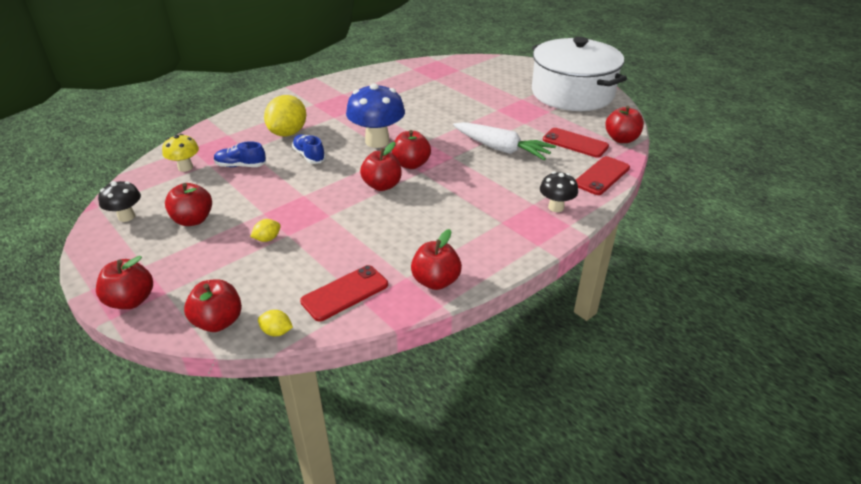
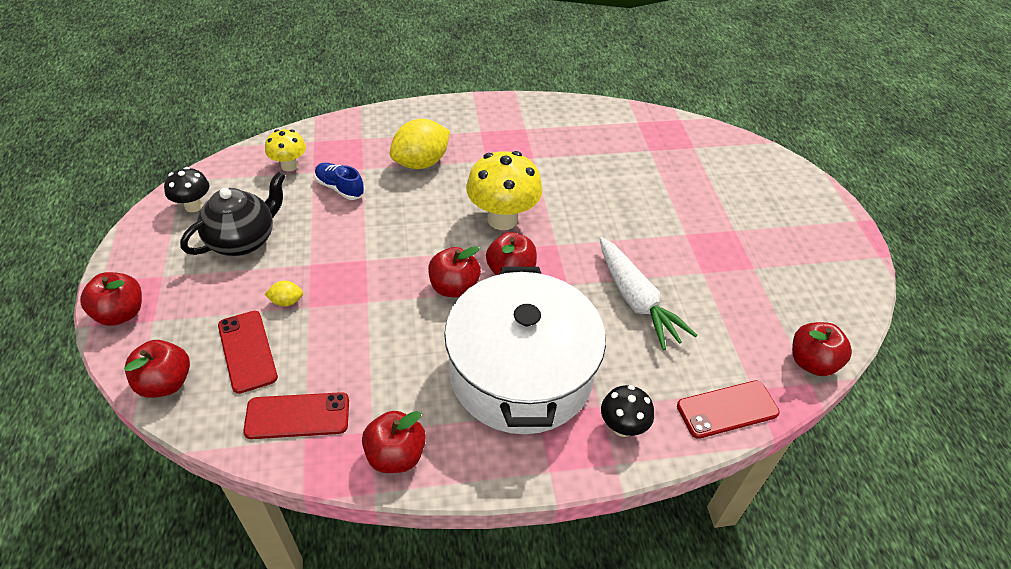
camera: 30 degrees right, 10 degrees up
red apple [165,183,212,226] -> black teapot [180,171,285,256]
yellow lemon [258,310,293,336] -> none
blue shoe [292,134,326,164] -> none
blue mushroom [346,83,405,148] -> yellow mushroom [466,151,543,230]
white pot [532,37,627,111] -> white pot moved to [444,267,606,434]
red phone [543,128,609,158] -> red phone moved to [218,311,278,394]

